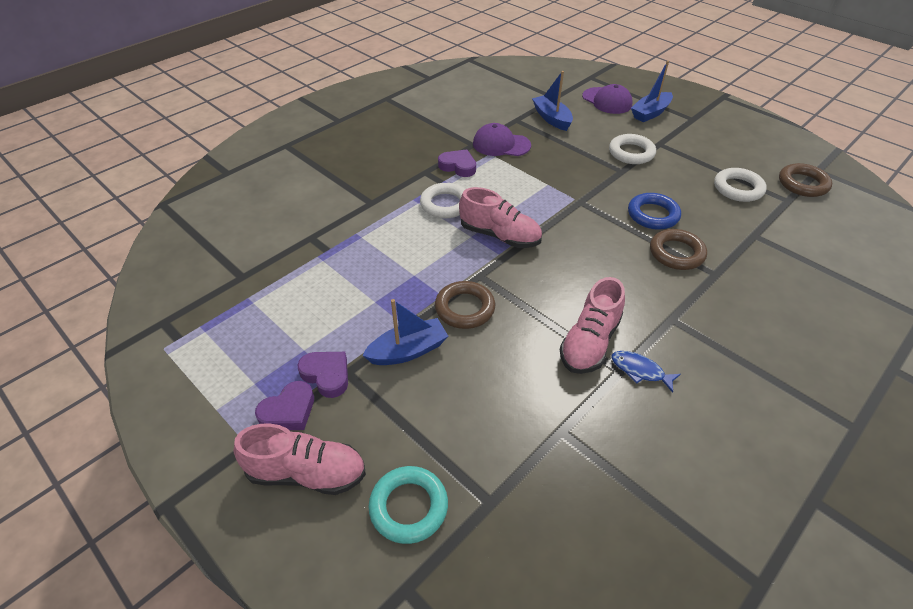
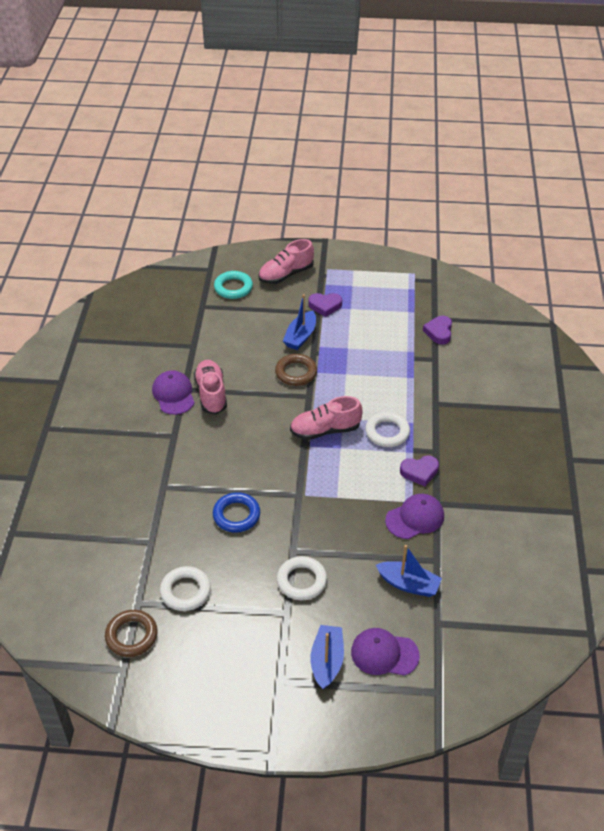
camera: 140 degrees right, 0 degrees up
purple heart [255,381,314,430] -> purple heart moved to [423,316,452,344]
blue fish [611,351,681,393] -> purple cap [152,370,195,415]
brown ring [650,229,707,270] -> none

